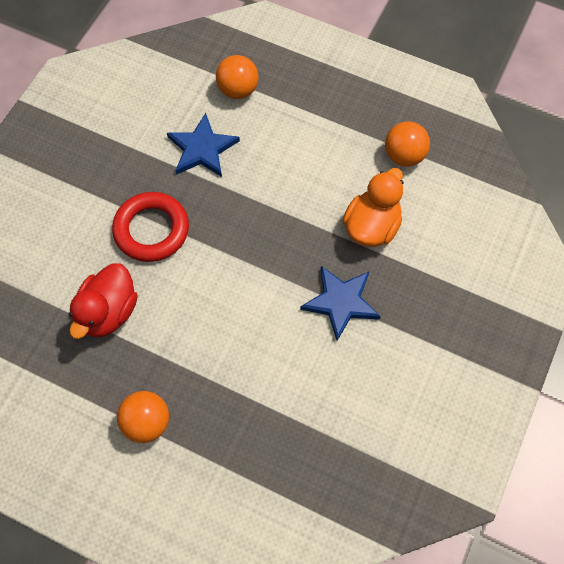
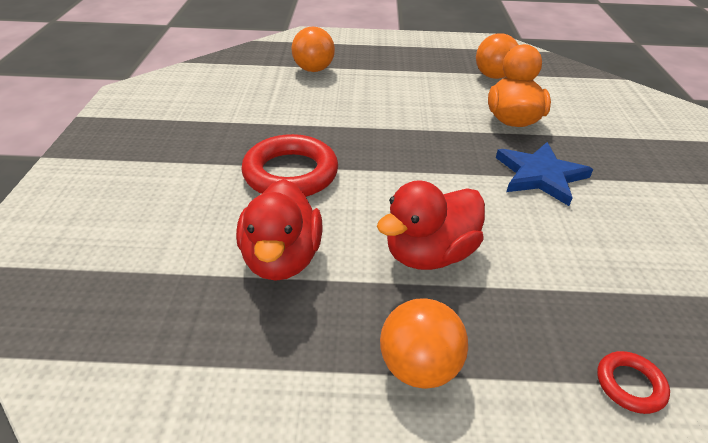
camera: 25 degrees left, 25 degrees down
blue star [167,113,240,177] -> none
none -> red duck [377,180,485,270]
none -> red ring [597,351,670,414]

